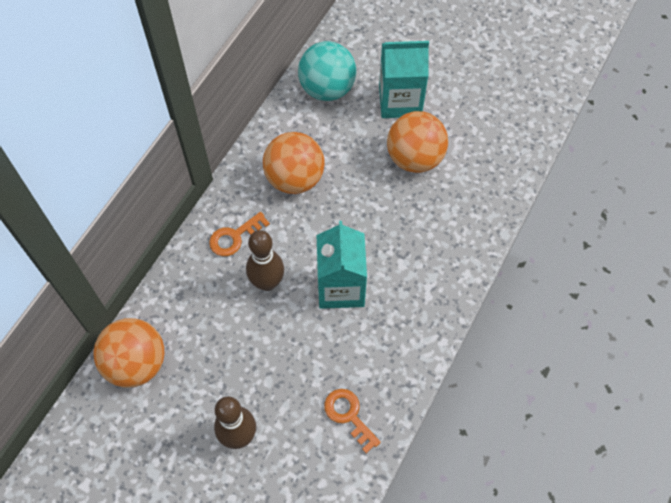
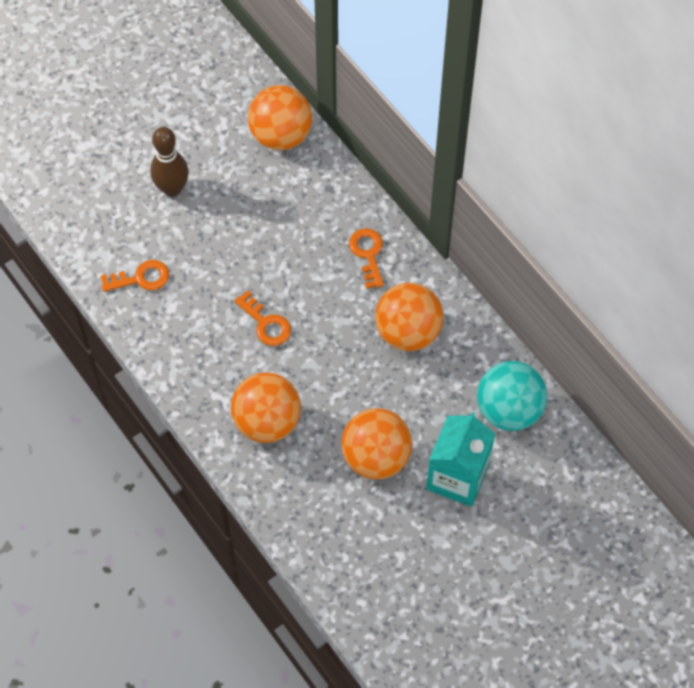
camera: 115 degrees right, 0 degrees up
brown bowling pin [246,230,284,291] -> none
turquoise carton [317,221,367,309] -> orange key [234,290,291,346]
none -> orange ball [231,372,301,443]

